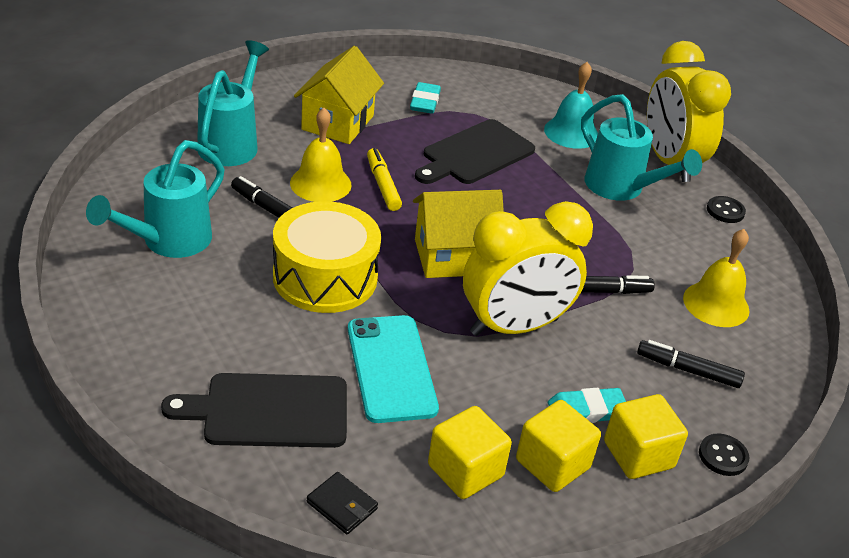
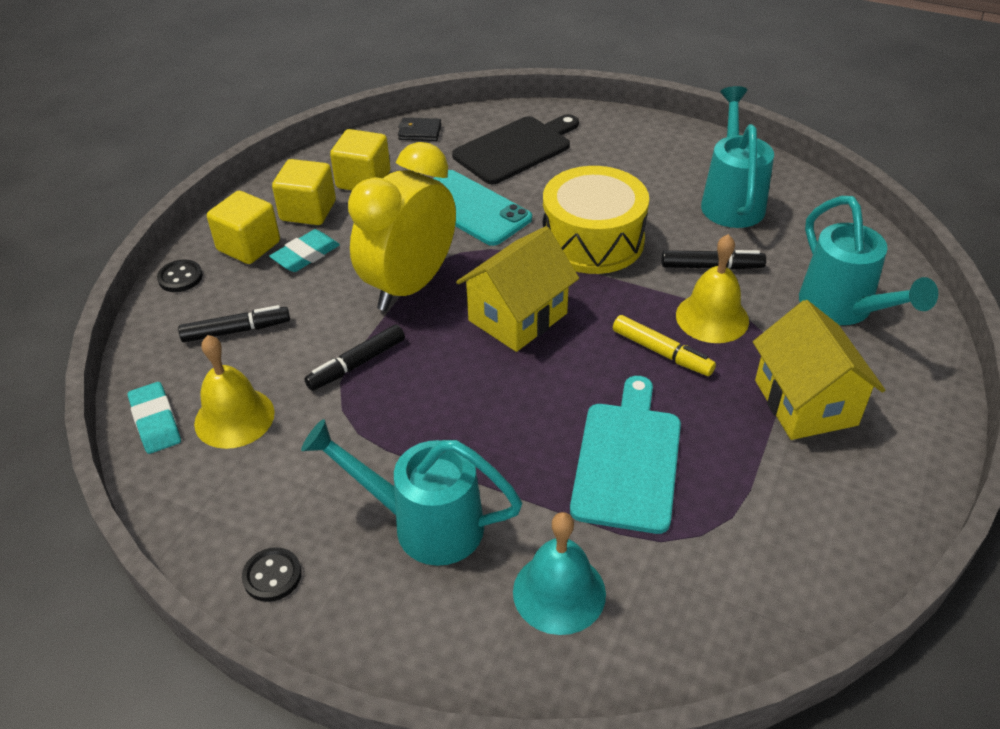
camera: 150 degrees right, 5 degrees up
turquoise eraser [410,82,441,114] -> turquoise eraser moved to [128,382,181,454]
black cutting board [415,119,535,184] -> turquoise cutting board [570,376,681,534]
yellow clock [647,41,731,182] -> none

